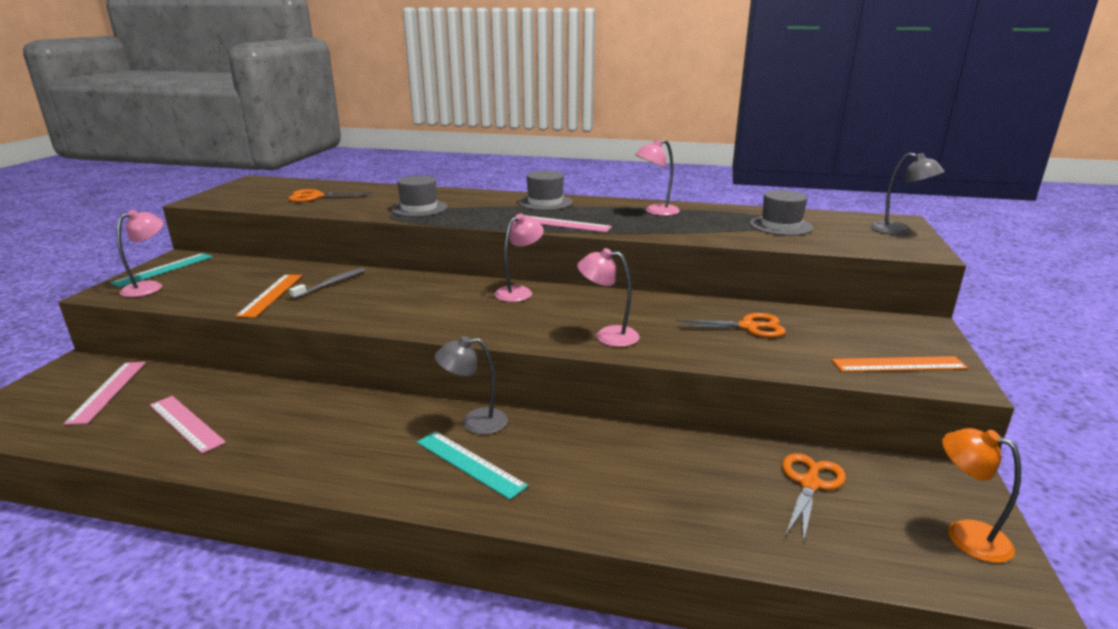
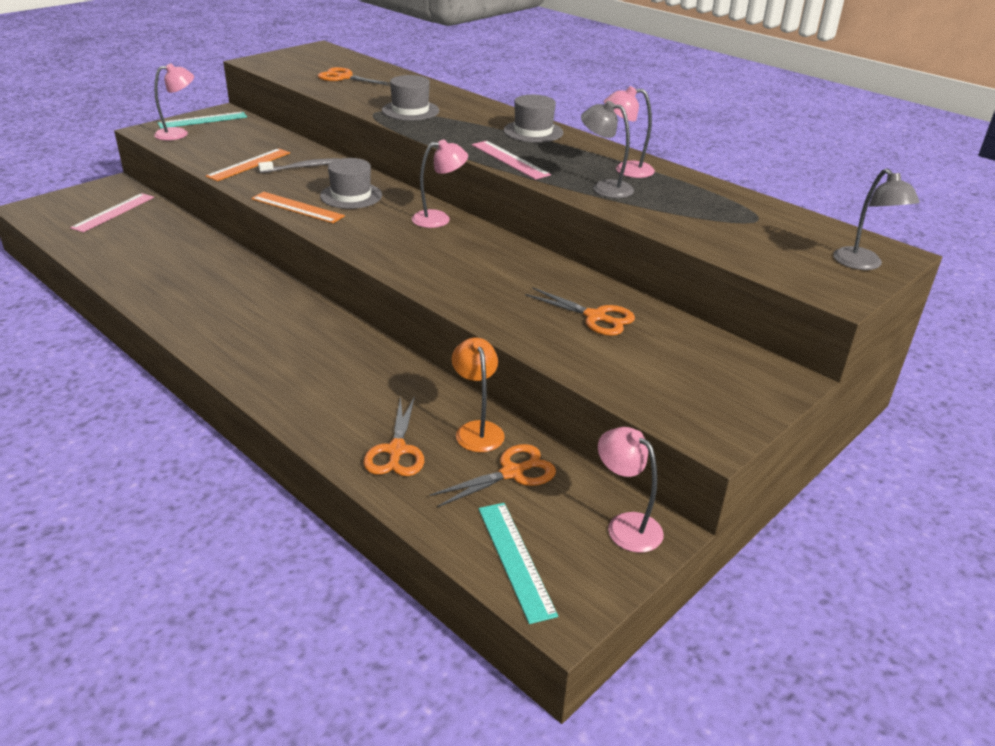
camera: 30 degrees right, 10 degrees up
pink ruler [150,396,226,454] -> none
turquoise ruler [417,431,528,500] -> turquoise ruler moved to [478,503,558,624]
grey lamp [435,336,508,435] -> grey lamp moved to [581,101,634,198]
pink lamp [577,248,640,347] -> pink lamp moved to [598,427,664,553]
grey hat [750,190,813,236] -> grey hat moved to [320,158,382,209]
orange ruler [832,356,969,372] -> orange ruler moved to [251,192,345,223]
orange lamp [942,428,1021,563] -> orange lamp moved to [452,337,505,452]
none -> orange scissors [363,396,424,476]

